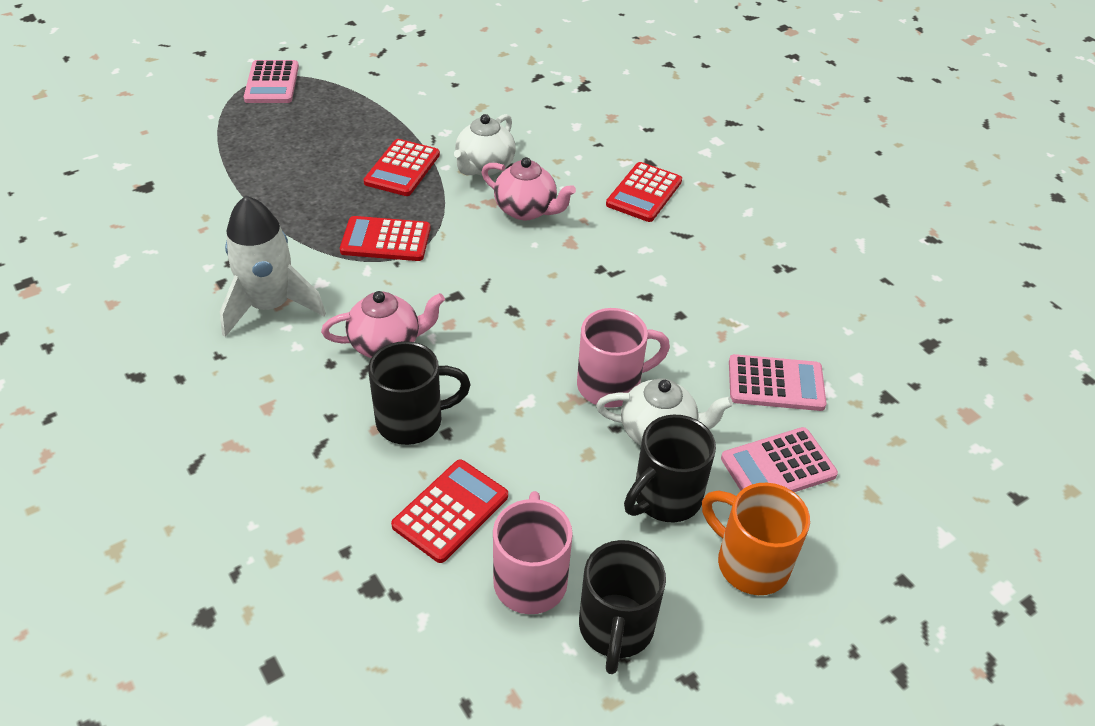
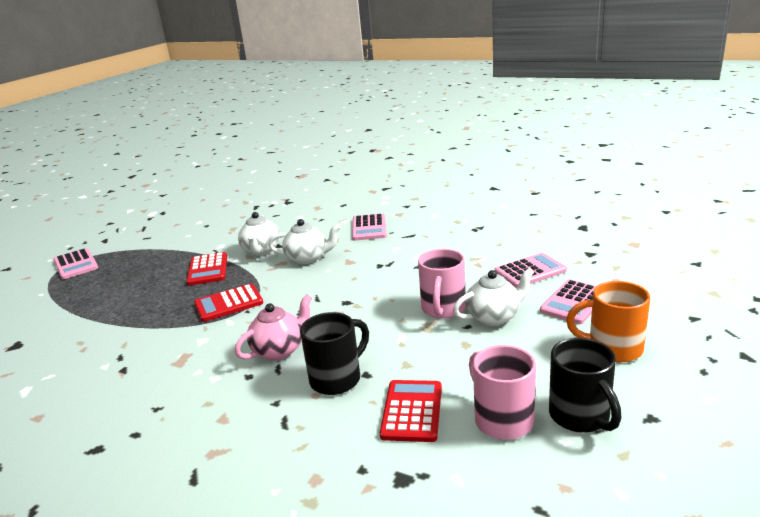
camera: 25 degrees left, 20 degrees down
white rocket [220,196,326,337] -> none
pink teapot [481,157,576,220] -> white teapot [268,219,341,264]
pink mug [577,308,670,408] -> pink mug turned 150 degrees clockwise [418,249,466,319]
red calculator [606,162,682,222] -> pink calculator [352,213,387,241]
black mug [624,414,716,522] -> none

